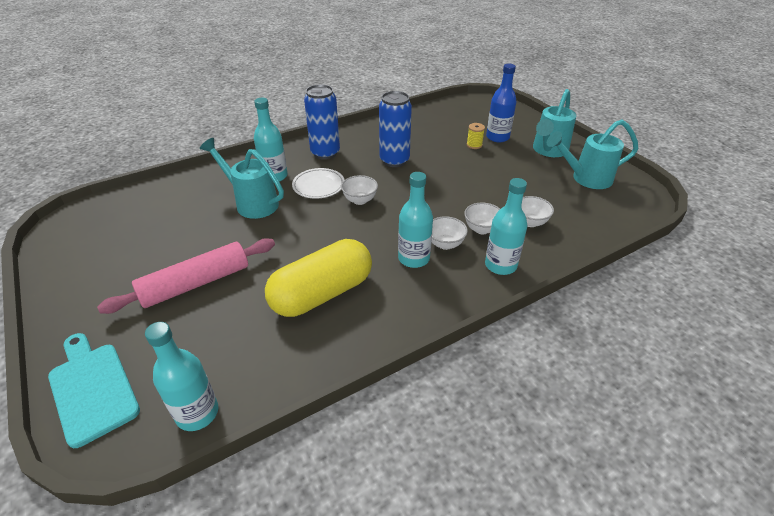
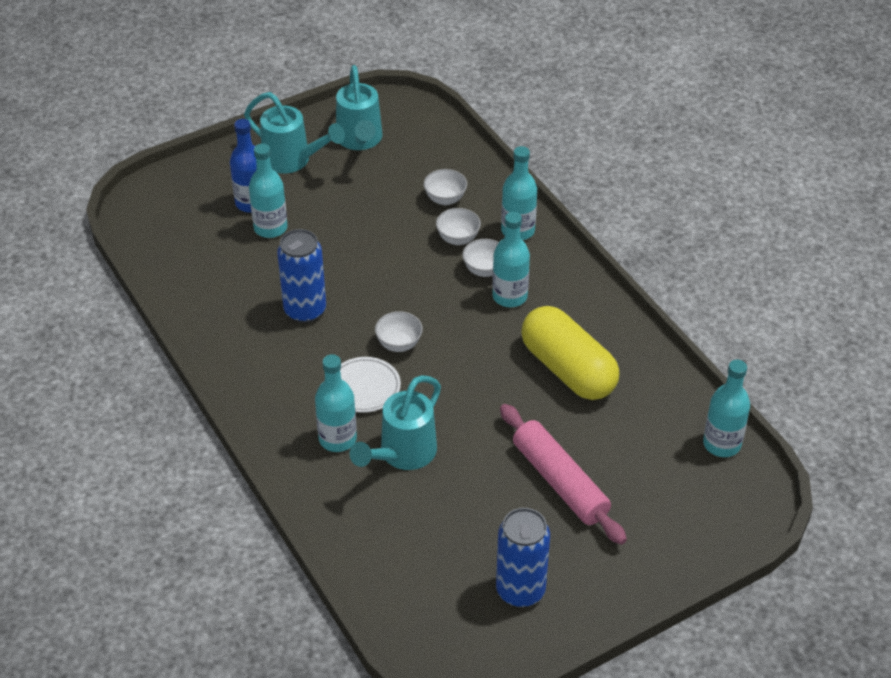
camera: 90 degrees left, 5 degrees up
turquoise cutting board [48,333,140,448] -> none
blue can [304,84,340,160] -> blue can moved to [496,508,550,607]
yellow spool [467,123,485,149] -> turquoise bottle [249,144,288,238]

